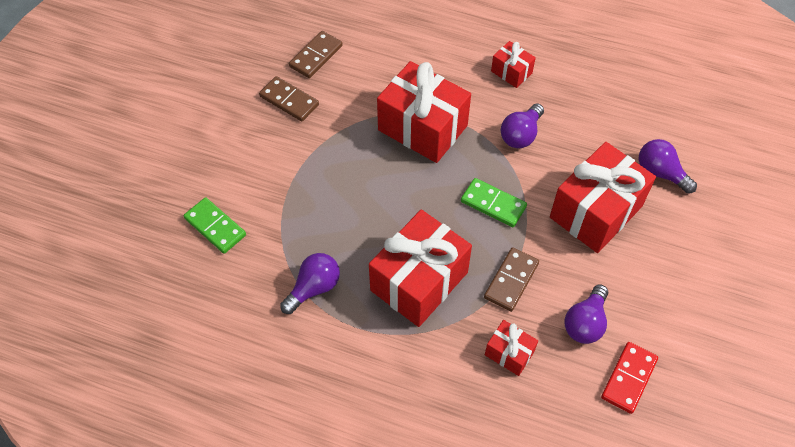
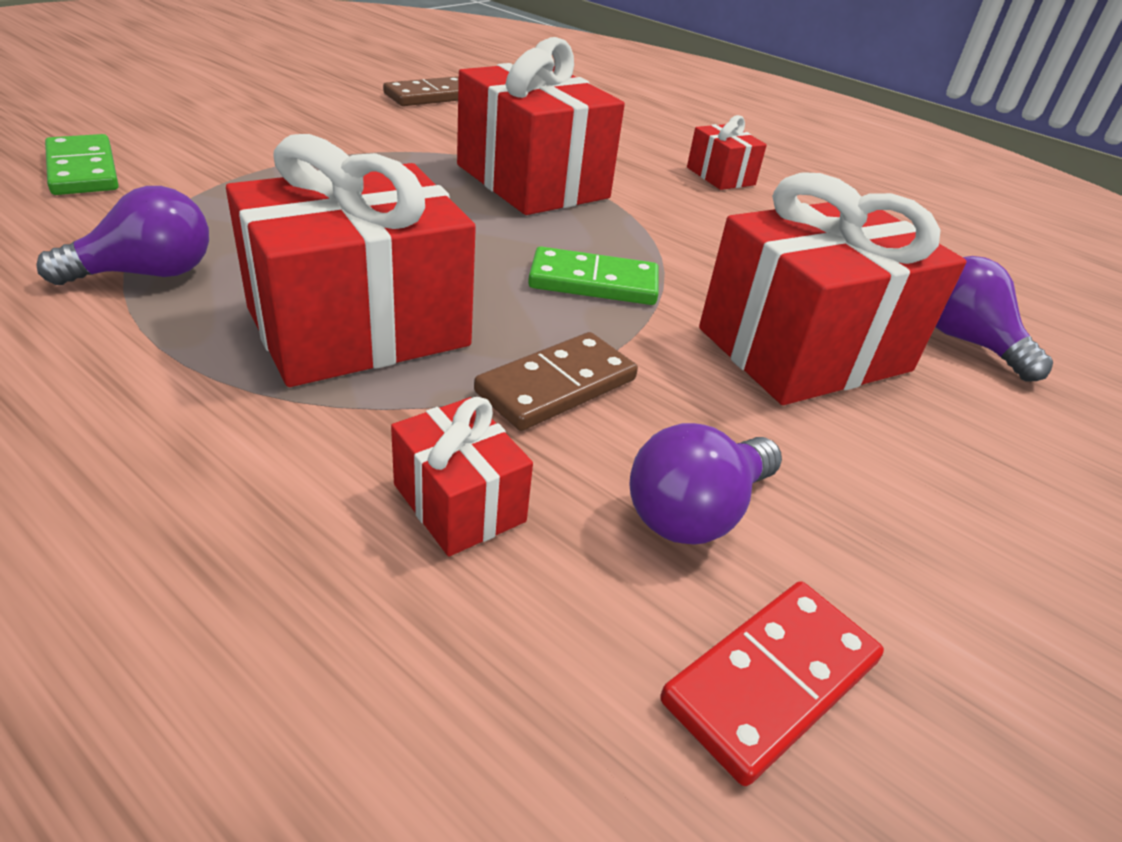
camera: 15 degrees right, 20 degrees down
brown domino [259,76,319,122] -> none
green domino [461,178,527,227] -> green domino turned 45 degrees counterclockwise [528,247,659,305]
purple light bulb [501,104,544,148] -> none

